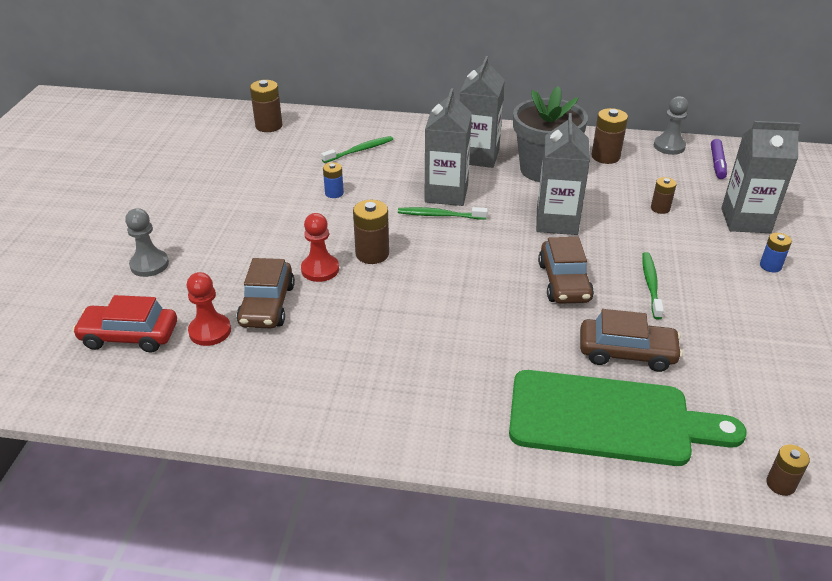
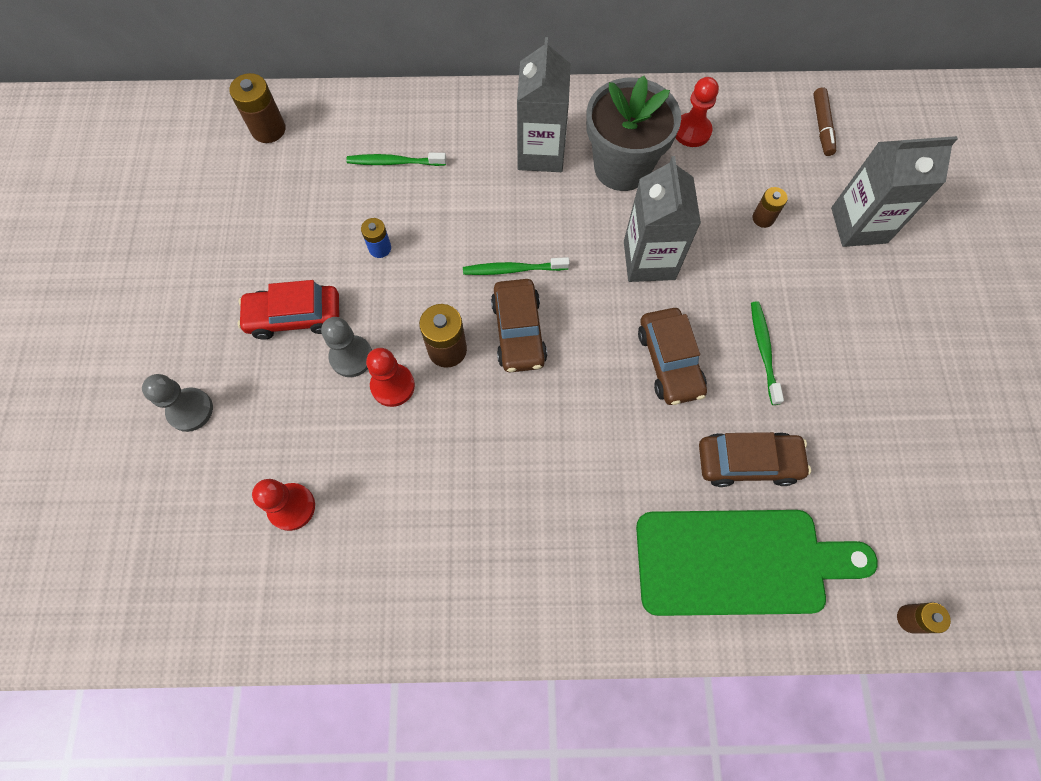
camera: 10 degrees left, 30 degrees up
red car [72,295,177,353] -> red car moved to [238,280,339,340]
brown car [237,258,295,328] -> brown car moved to [491,279,547,372]
green toothbrush [321,136,393,163] -> green toothbrush turned 135 degrees counterclockwise [346,153,446,166]
grey carton [424,88,472,206] -> none
brown battery [592,108,628,164] -> red pawn [675,77,719,147]
grey pawn [654,96,689,155] -> grey pawn moved to [321,317,372,377]
purple marker [711,139,727,179] -> brown marker [813,87,836,156]
blue battery [760,233,792,272] -> none

